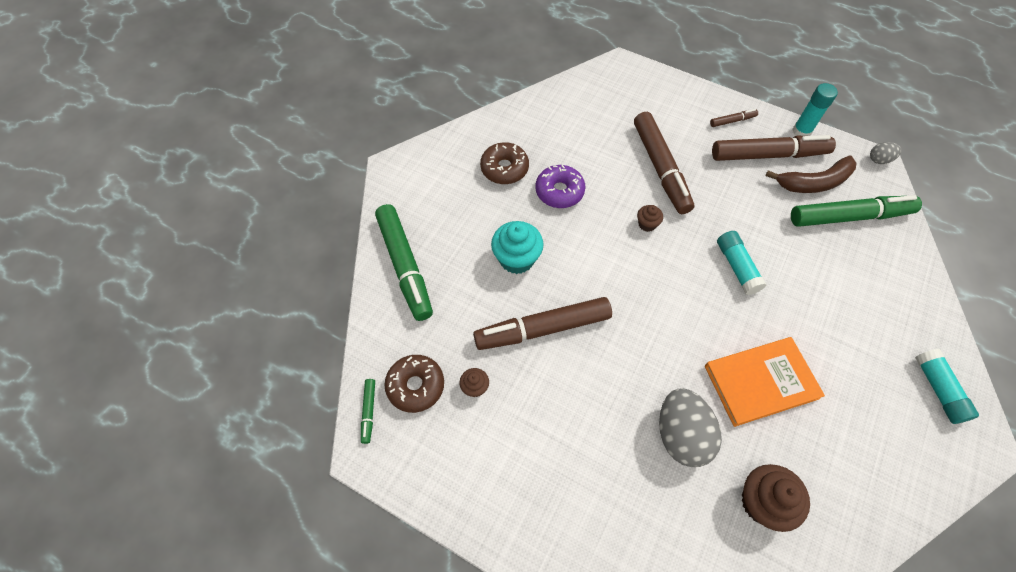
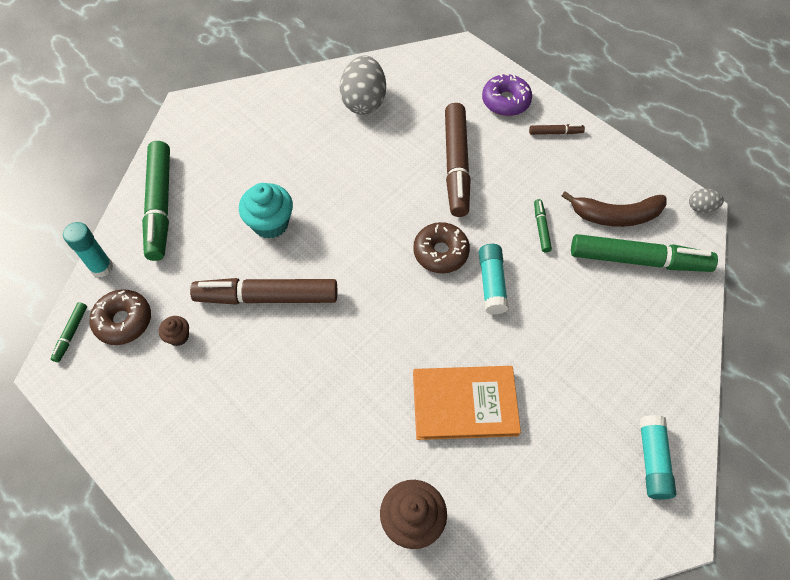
camera: 15 degrees right, 0 degrees up
brown donut [480,142,529,184] -> brown donut moved to [413,222,470,273]
purple donut [535,165,585,208] -> purple donut moved to [482,74,532,116]
brown cupcake [637,205,663,232] -> none
grey egg [659,388,722,467] -> grey egg moved to [340,55,386,115]
brown marker [712,135,836,161] -> none
turquoise glue stick [792,83,838,136] -> turquoise glue stick moved to [63,222,113,277]
none -> green marker [534,199,552,252]

